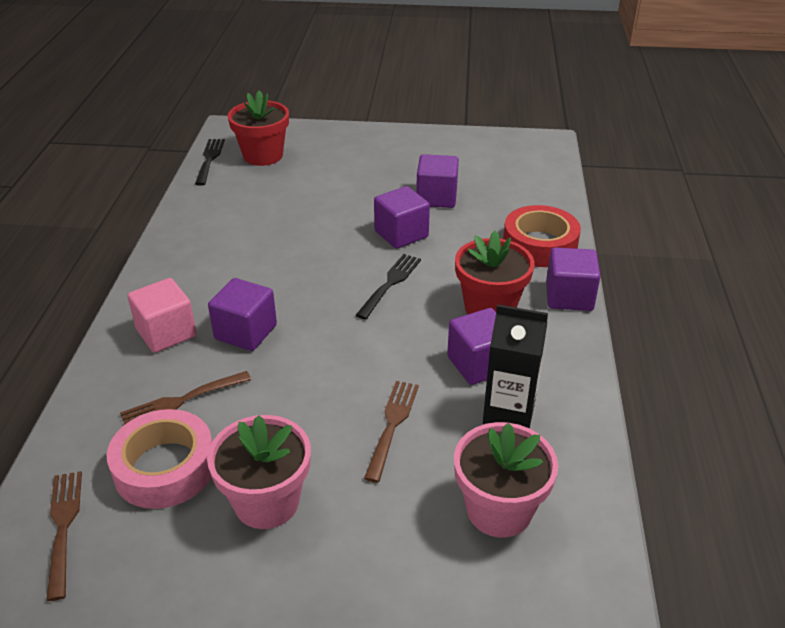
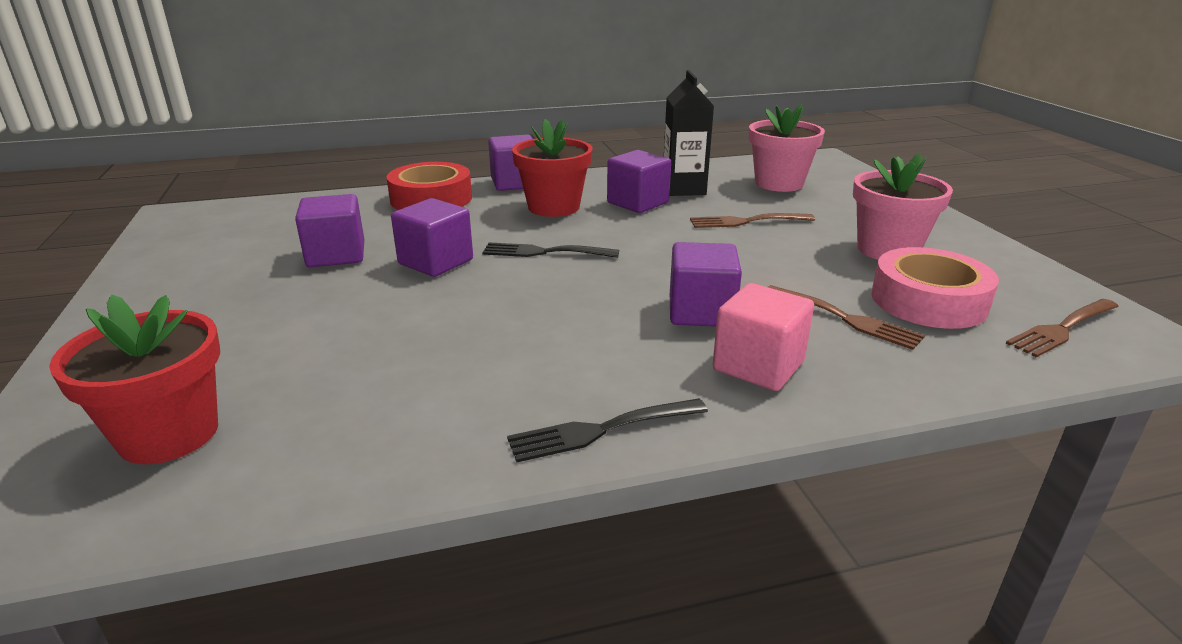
camera: 110 degrees left, 10 degrees down
black fork [195,139,225,186] -> black fork moved to [507,398,708,462]

